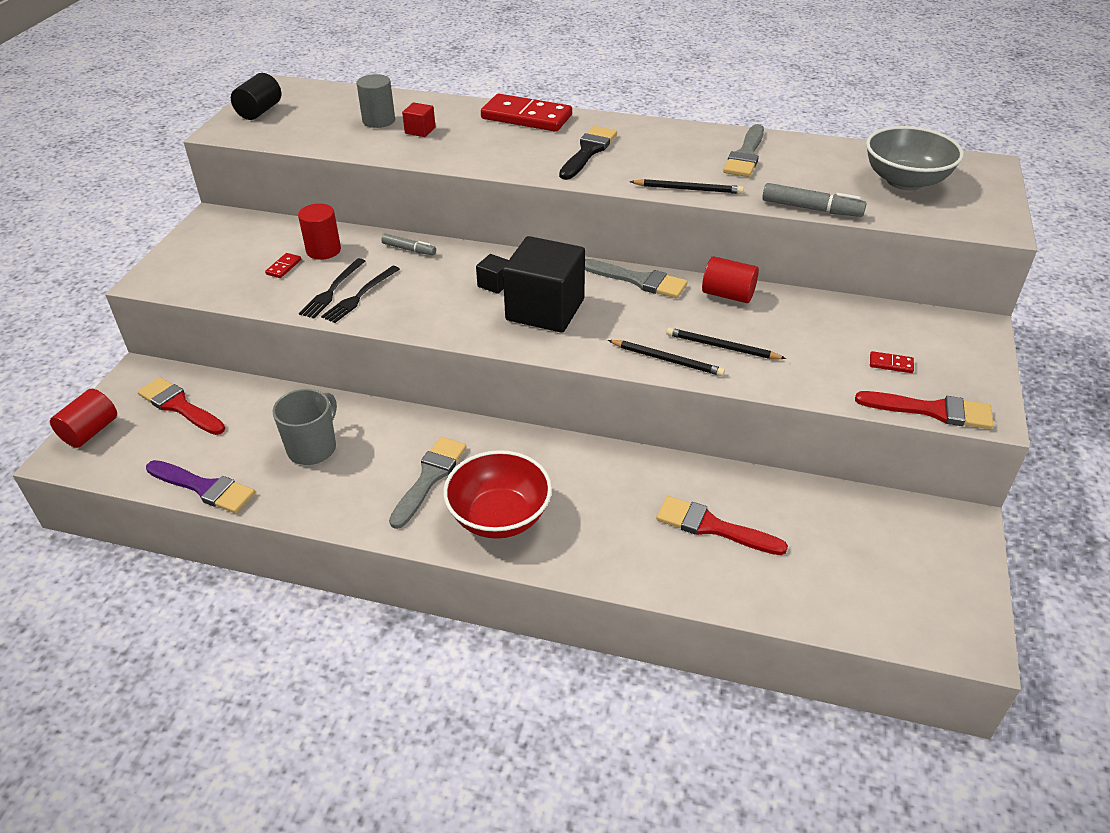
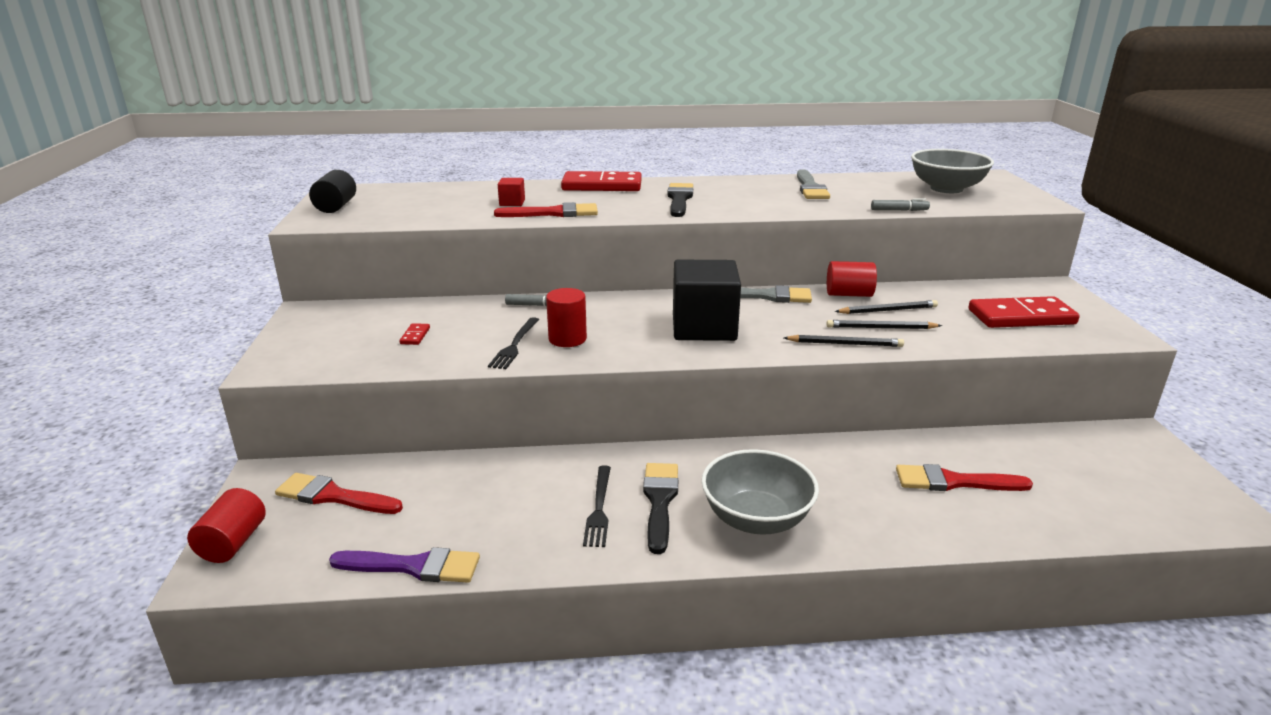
camera: 20 degrees left, 15 degrees down
grey mug [272,389,337,465] -> none
red cylinder [298,203,341,260] -> red cylinder moved to [546,288,587,347]
black fork [299,258,365,318] -> black fork moved to [583,465,611,547]
grey cylinder [357,74,395,128] -> none
grey brush [389,437,467,529] -> black brush [643,463,678,554]
red bowl [443,450,552,539] -> grey bowl [701,449,819,535]
black cube [476,254,508,294] -> none
black pencil [630,179,744,194] -> black pencil moved to [835,300,938,314]
grey marker [762,183,867,217] -> grey marker [871,198,930,211], size x0.64
red brush [855,391,993,429] -> red brush moved to [494,202,598,217]
red domino [870,351,914,373] -> red domino [968,296,1080,328], size x2.48

